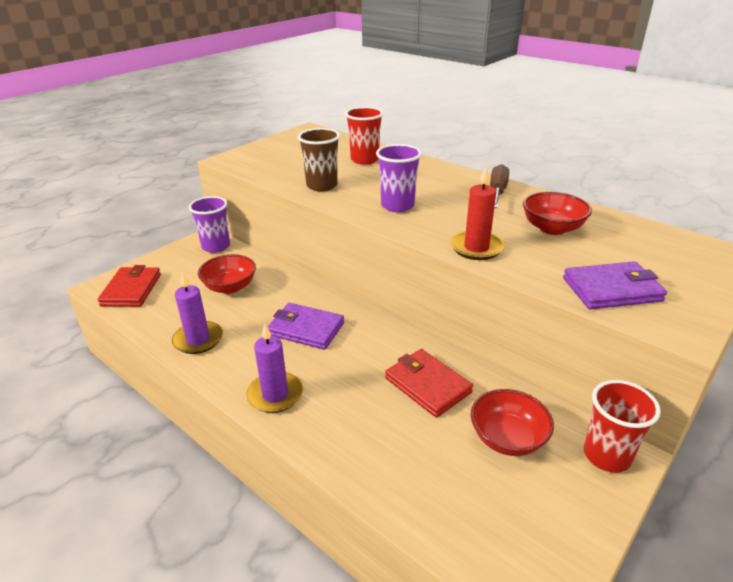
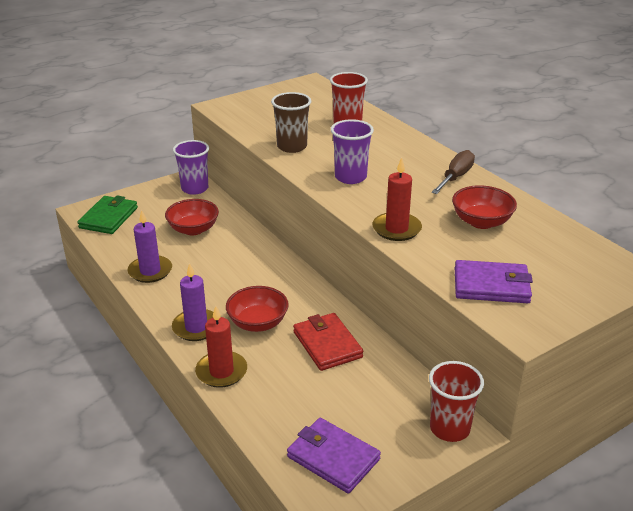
camera: 15 degrees right, 0 degrees up
red wallet [97,265,161,307] -> green wallet [78,196,138,234]
purple wallet [268,303,344,350] -> purple wallet moved to [287,418,381,493]
red bowl [471,389,554,456] -> red bowl moved to [226,286,289,332]
none -> red candle [195,306,247,388]

